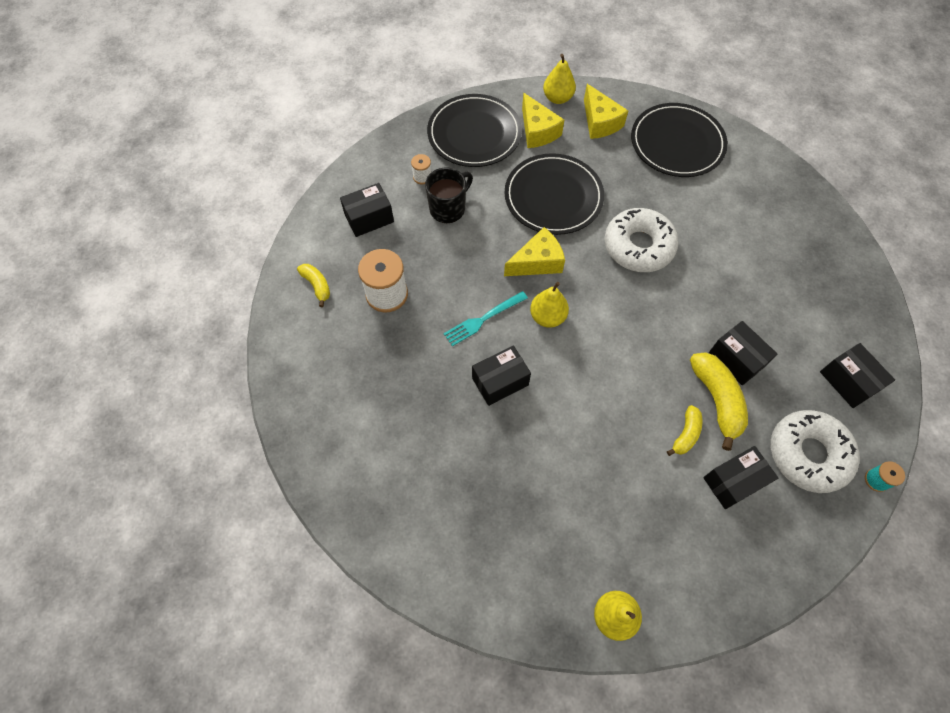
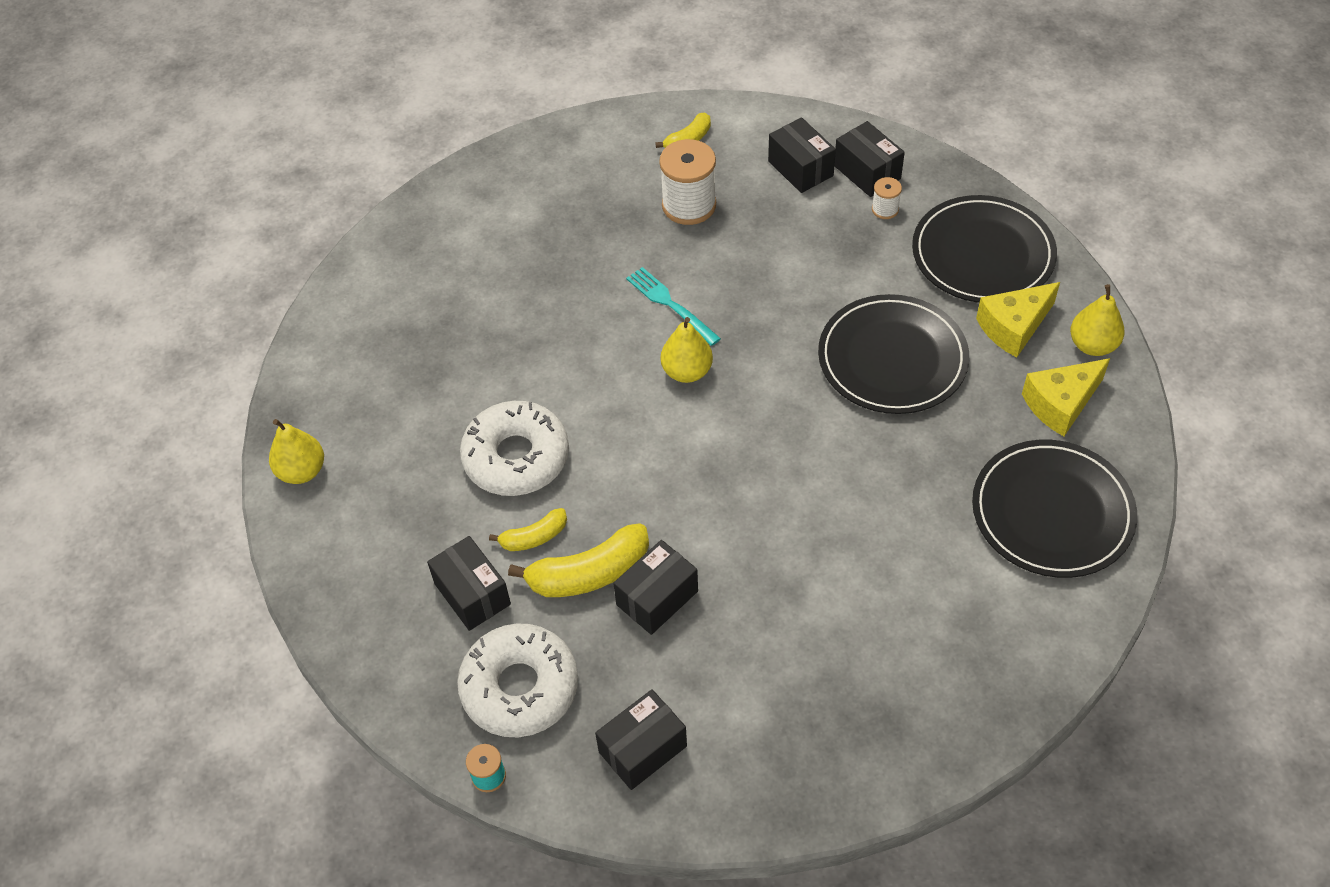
camera: 85 degrees right, 10 degrees down
black mug [425,168,473,223] -> none
black box [472,345,531,406] -> black box moved to [834,121,905,197]
yellow cheese [504,227,565,276] -> none
white donut [604,208,679,272] -> white donut moved to [460,401,569,496]
yellow banana [667,405,702,456] -> yellow banana turned 45 degrees counterclockwise [489,508,567,551]

